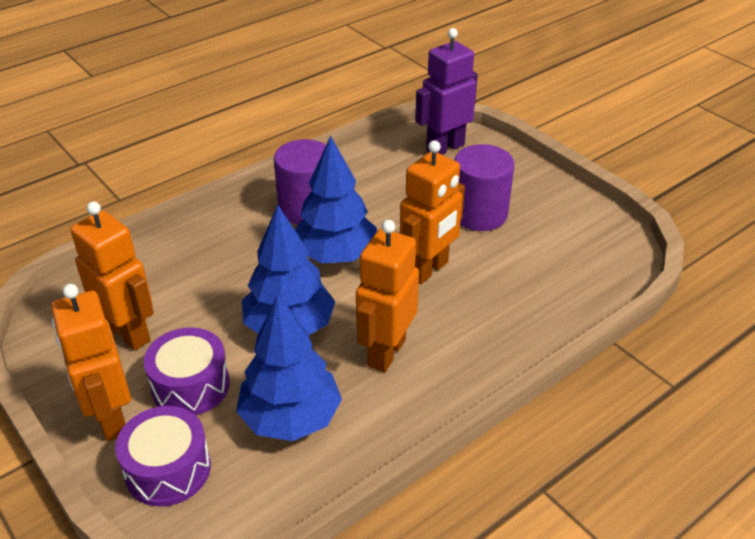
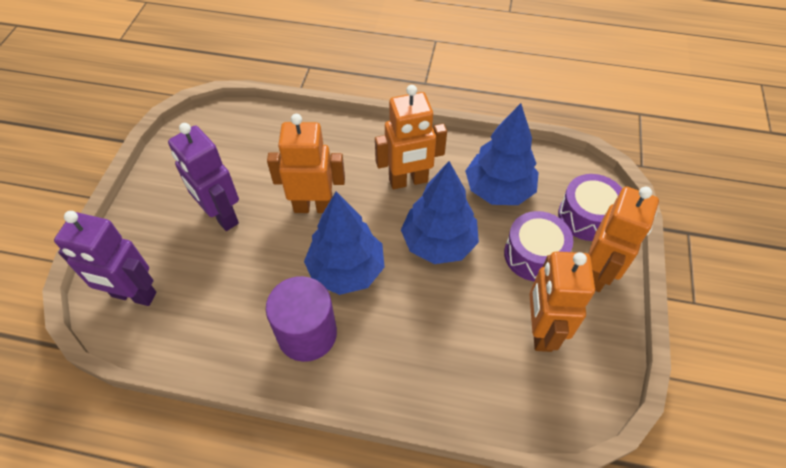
camera: 130 degrees left, 15 degrees up
purple cylinder [454,144,514,231] -> purple robot [168,123,239,231]

